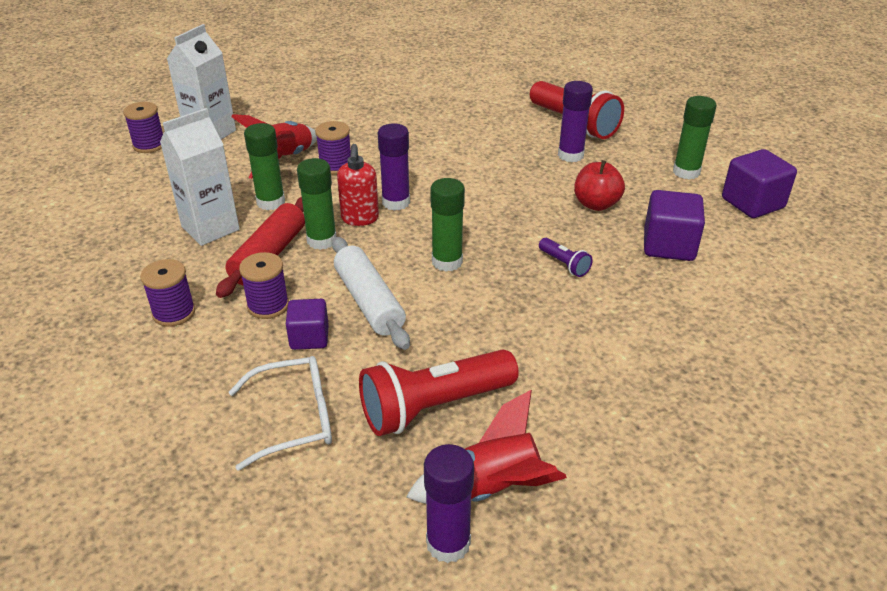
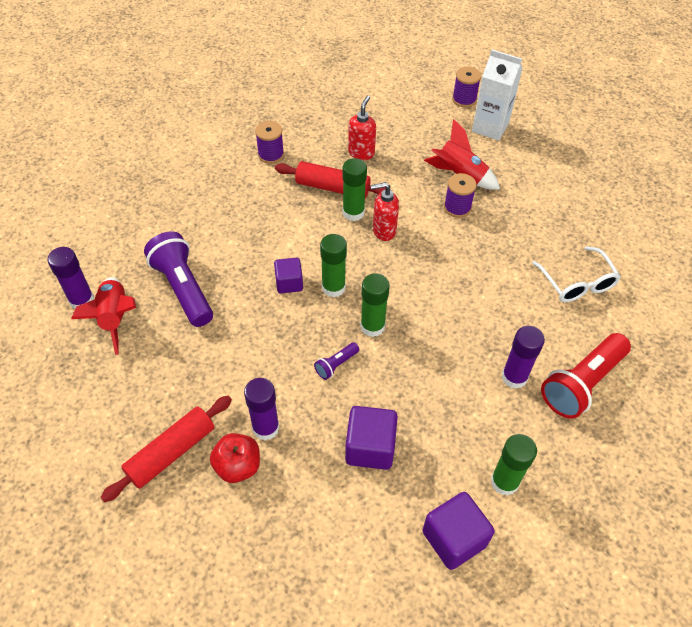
camera: 85 degrees right, 15 degrees up
white carton [160,108,240,246] -> red soap dispenser [348,96,376,160]
white glasses [229,356,332,471] -> white glasses moved to [532,246,621,302]
purple spool [239,252,289,319] -> none
green glue stick [244,123,285,210] -> green glue stick moved to [360,273,390,337]
purple cube [286,299,329,350] -> purple cube moved to [274,258,303,293]
white rolling pin [332,237,410,350] -> none
red flashlight [359,349,519,436] -> purple flashlight [144,231,213,327]
purple glue stick [378,123,410,211] -> purple glue stick moved to [244,378,280,440]
red apple [574,160,625,211] -> red apple moved to [210,433,260,483]
none -> red rolling pin [100,396,232,502]

